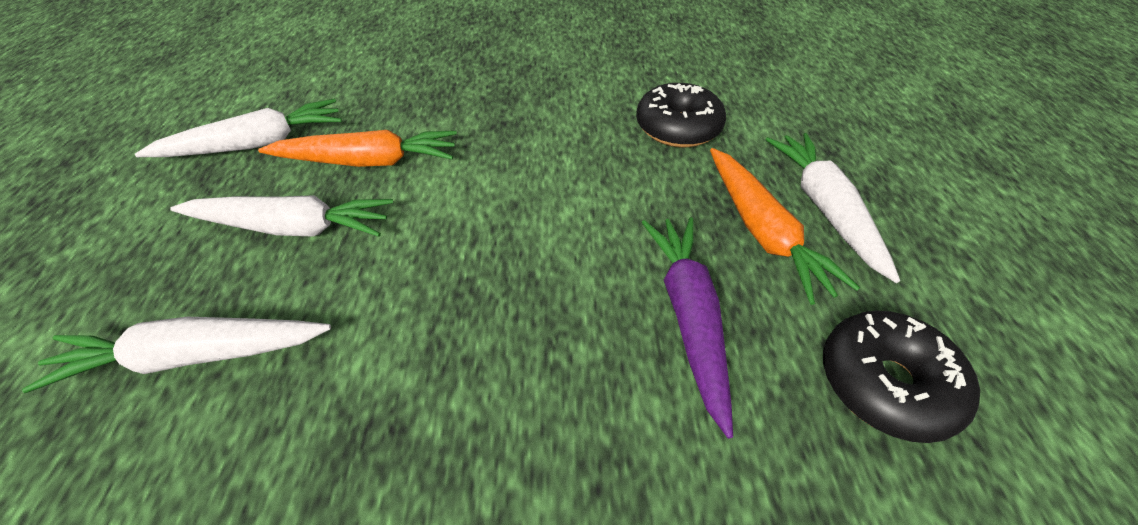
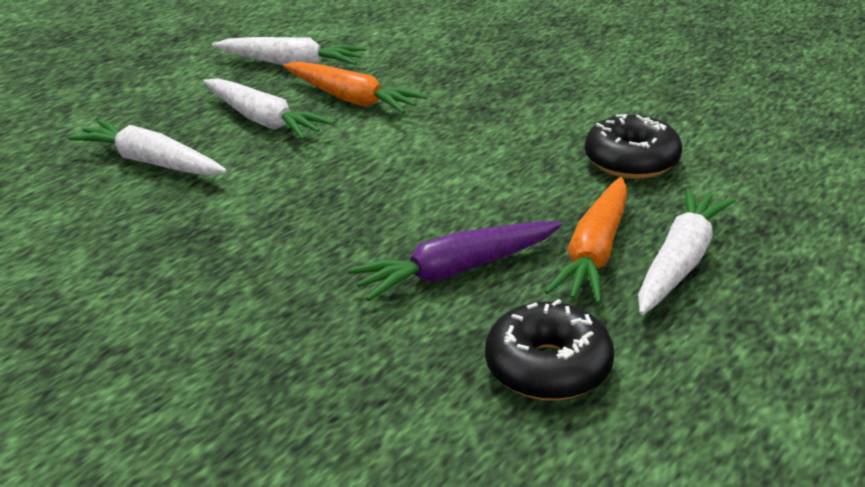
camera: 40 degrees right, 15 degrees down
purple carrot [641,217,733,439] -> purple carrot turned 150 degrees counterclockwise [347,221,562,301]

